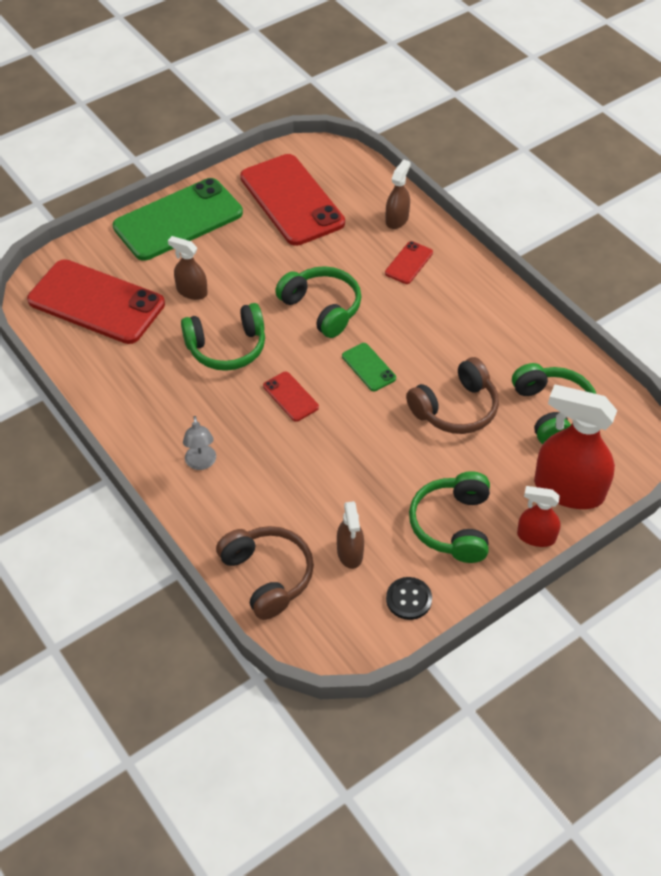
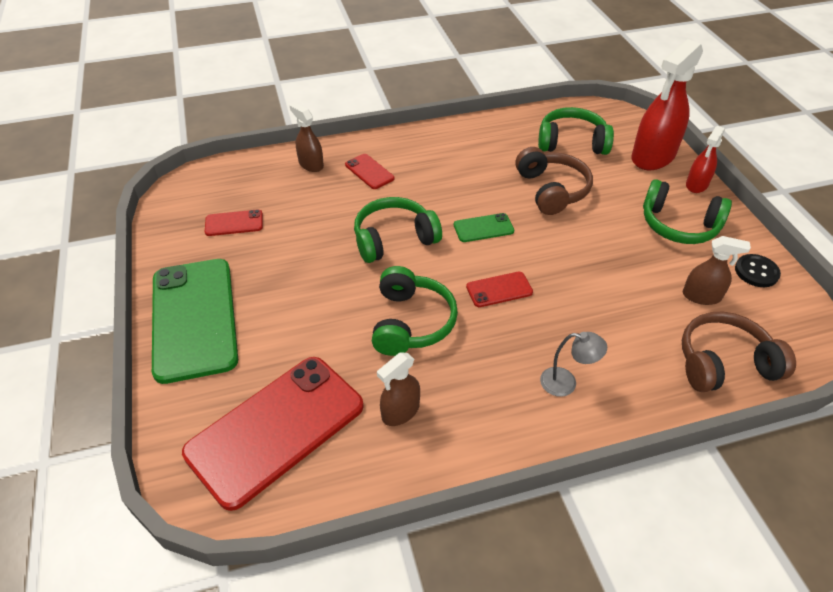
camera: 70 degrees left, 5 degrees down
brown spray bottle [168,236,208,300] -> brown spray bottle moved to [377,352,420,426]
red phone [240,154,345,246] -> red phone [205,209,263,236], size x0.43

